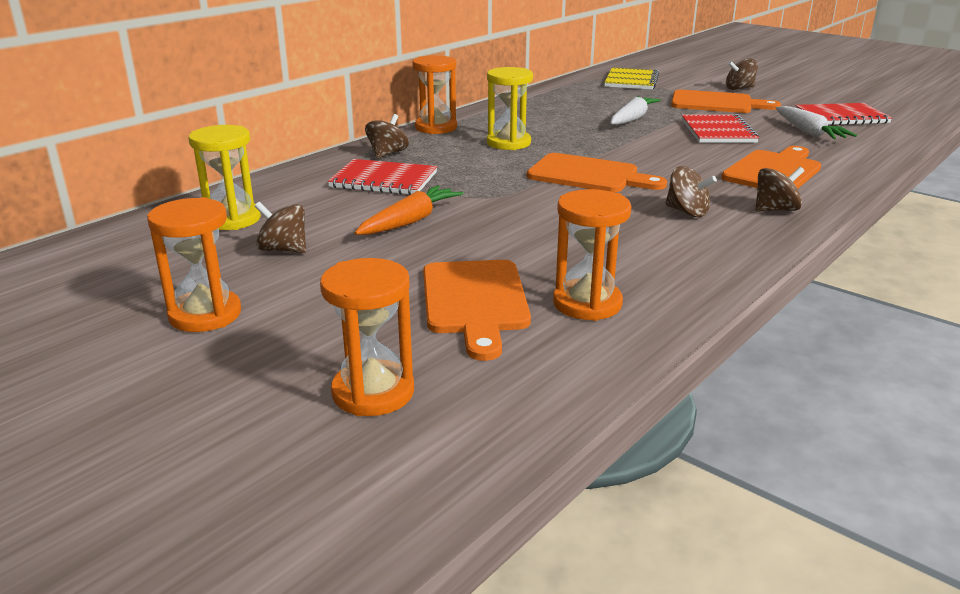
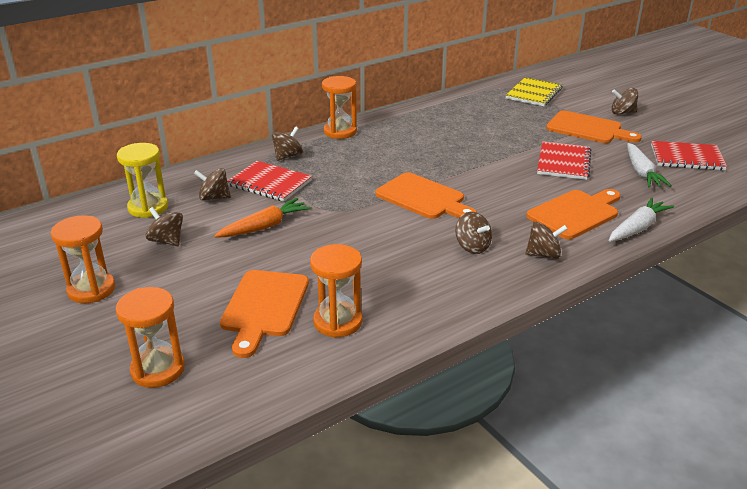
camera: 15 degrees right, 5 degrees up
yellow hourglass [487,67,533,150] -> none
white carrot [611,96,661,125] -> white carrot moved to [609,198,674,242]
none -> brown spinning top [194,168,231,201]

